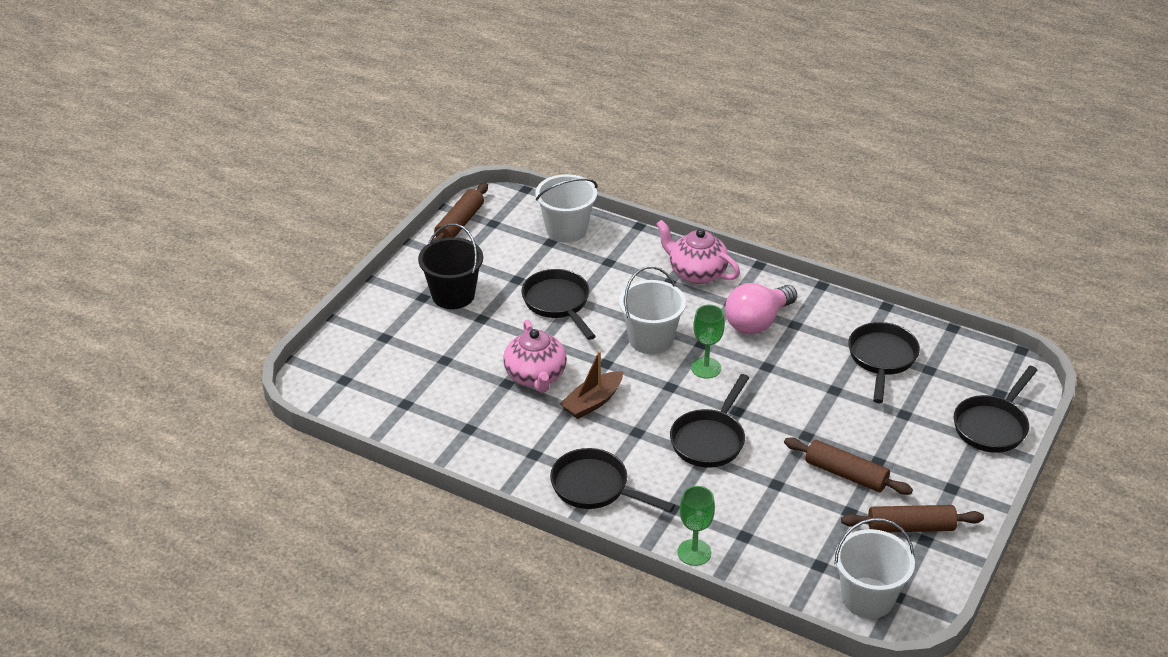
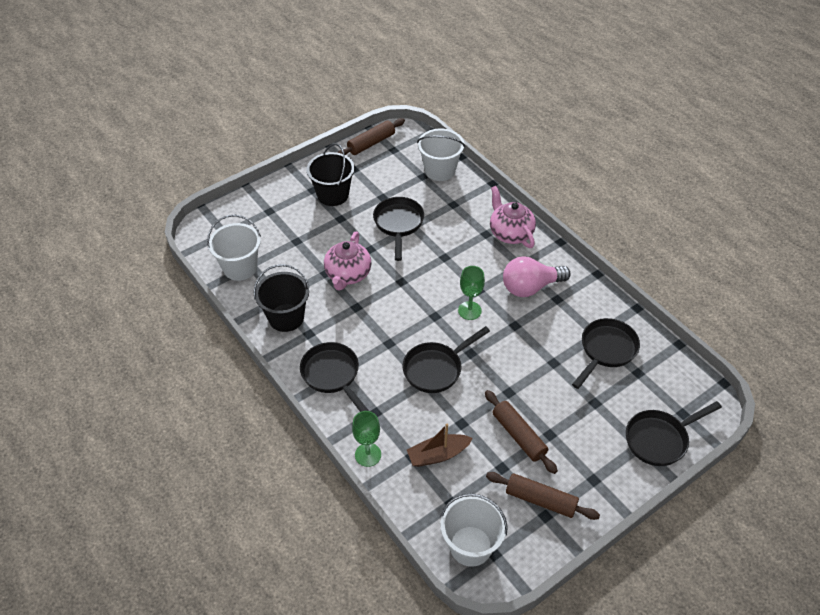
camera: 25 degrees right, 10 degrees up
brown boat [560,351,623,419] -> brown boat moved to [407,424,473,467]
white bucket [619,266,686,354] -> white bucket moved to [207,215,261,281]
none -> black bucket [254,264,309,332]

